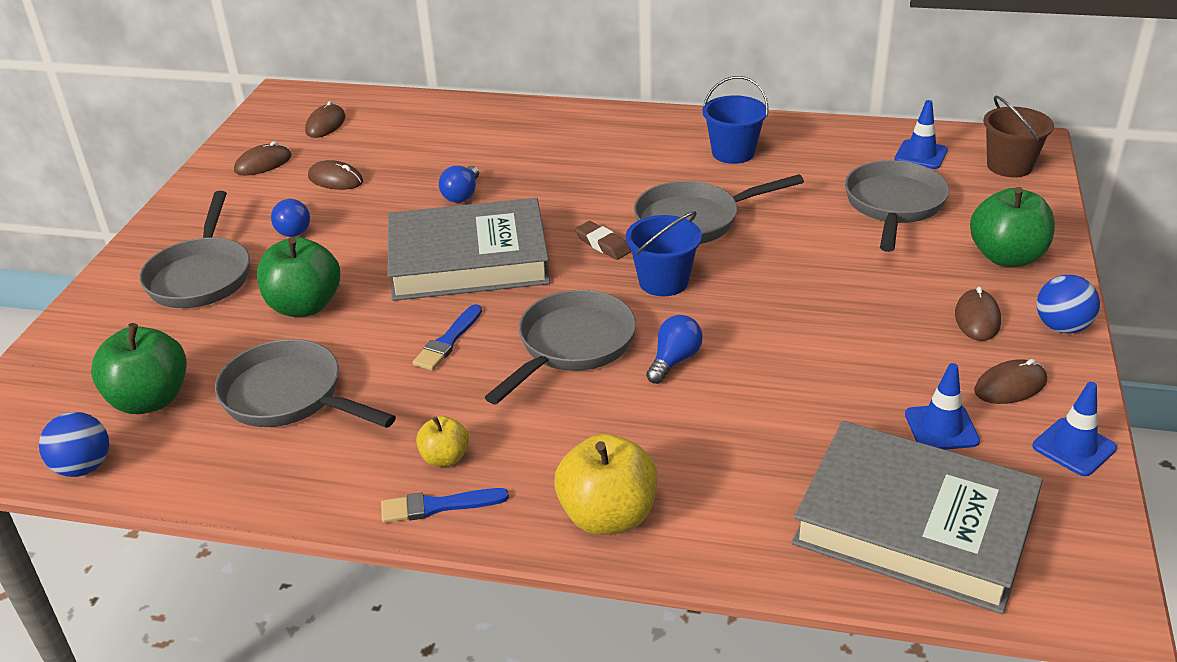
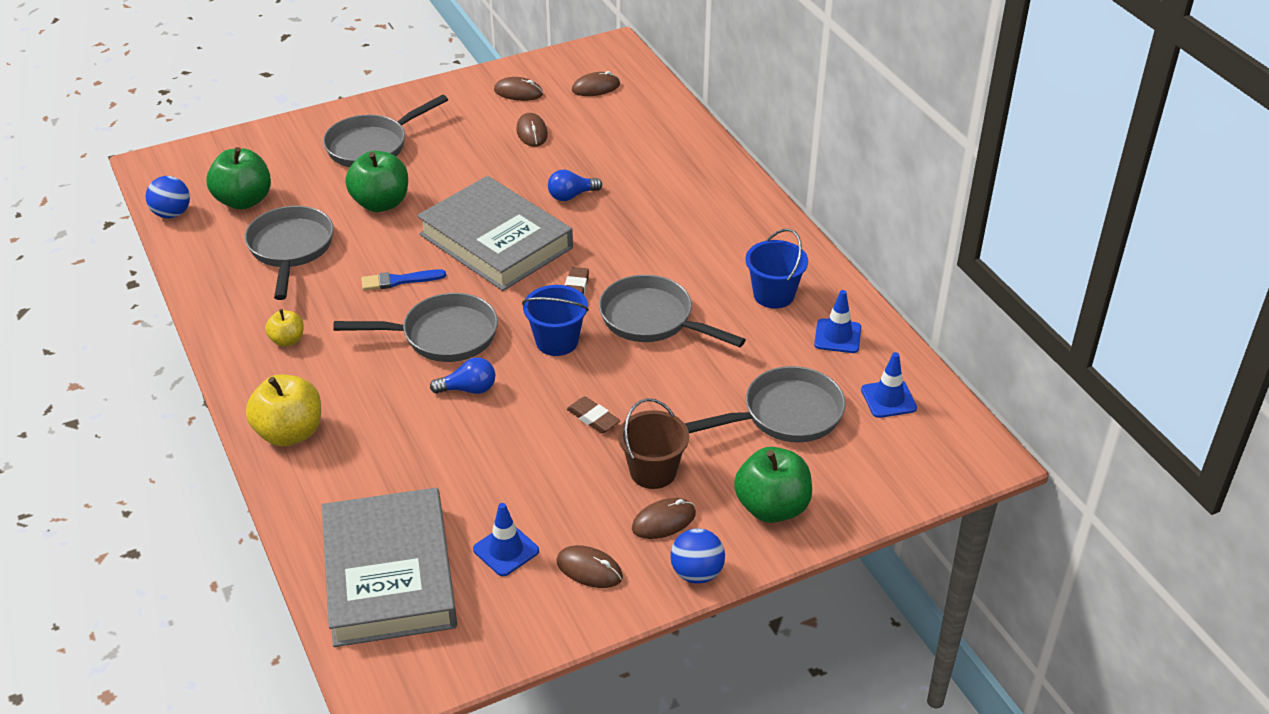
camera: 50 degrees right, 5 degrees up
blue light bulb [271,198,310,237] -> none
blue brush [381,488,509,523] -> none
brown bucket [983,95,1054,178] -> brown bucket moved to [618,398,689,489]
blue traffic cone [1032,382,1117,476] -> blue traffic cone moved to [814,290,861,353]
none -> brown eraser [567,397,621,433]

